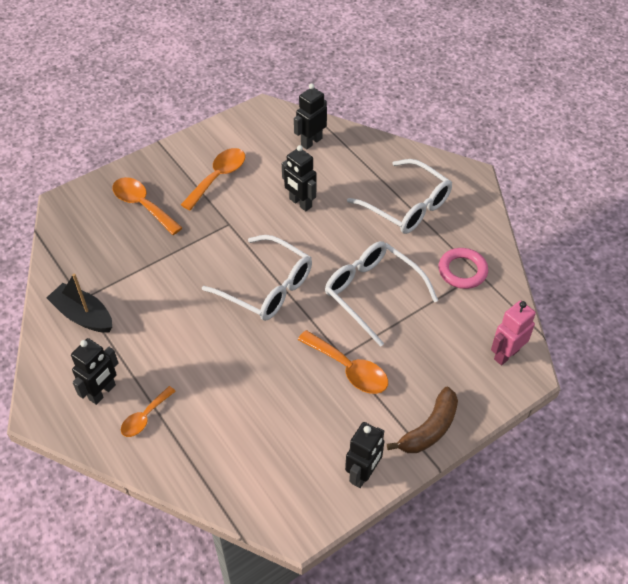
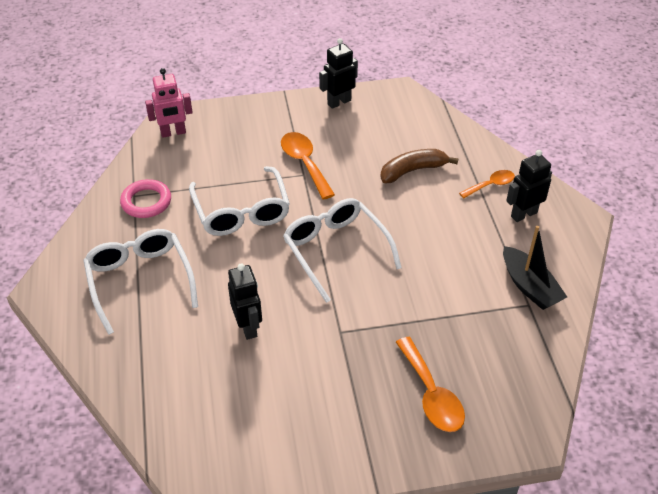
camera: 155 degrees left, 5 degrees down
orange spoon [181,148,245,210] -> none
black robot [294,83,327,149] -> none
brown banana [387,387,458,453] -> brown banana moved to [380,149,458,183]

